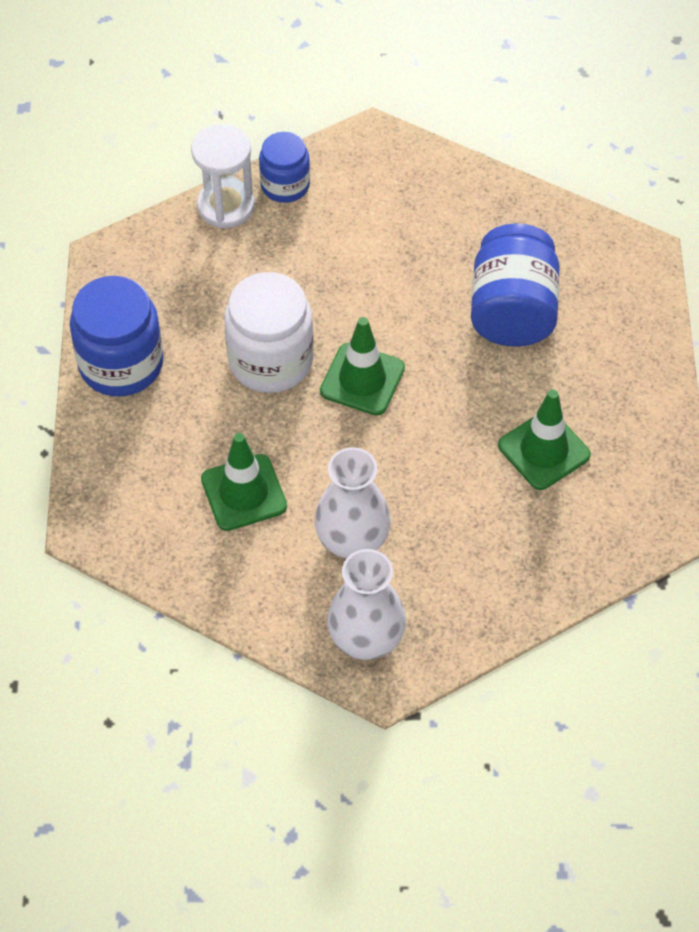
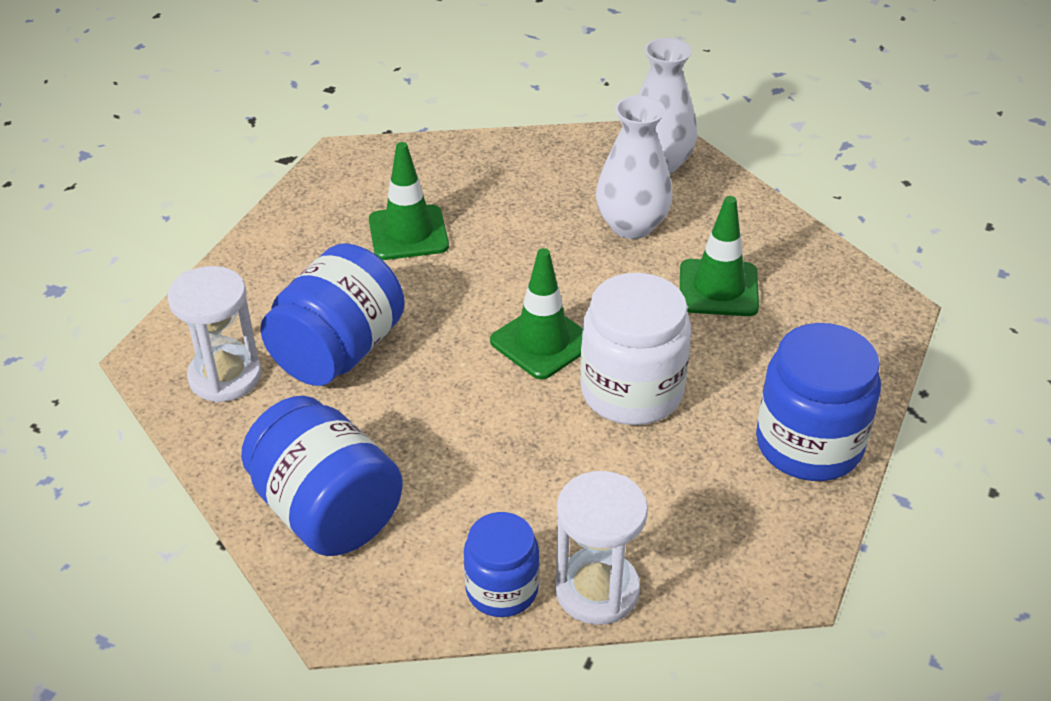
camera: 155 degrees left, 15 degrees down
none -> white hourglass [167,266,262,402]
none -> blue jar [241,396,403,556]

